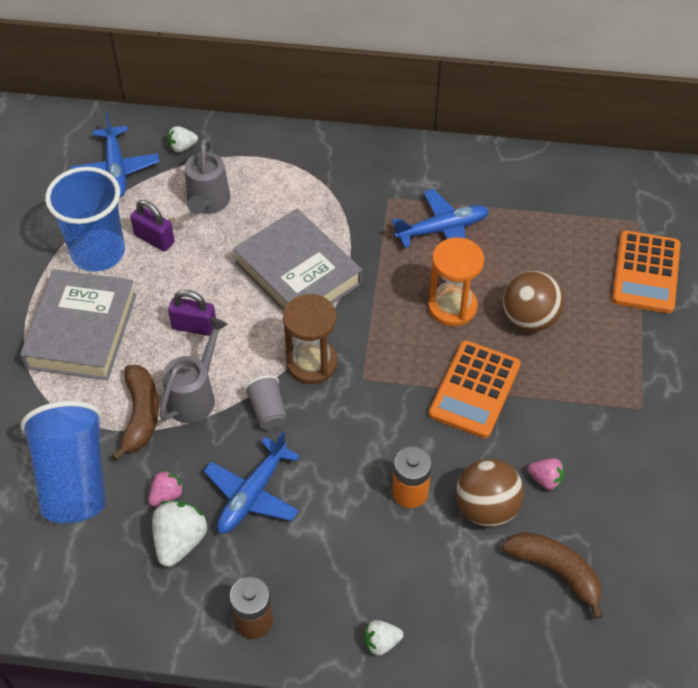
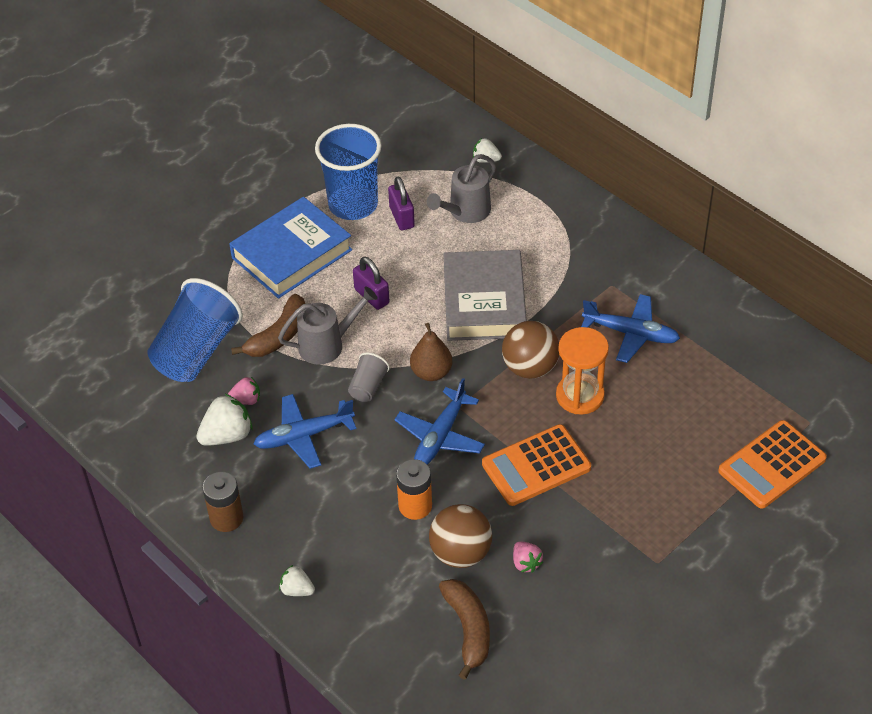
camera: 40 degrees right, 5 degrees down
grey book [20,269,137,380] -> blue book [229,197,352,299]
blue plane [70,113,159,197] -> blue plane moved to [394,378,485,465]
brown hourglass [283,294,337,384] -> brown pear [410,323,453,381]
brown ball [503,271,564,332] -> brown ball moved to [502,321,559,379]

